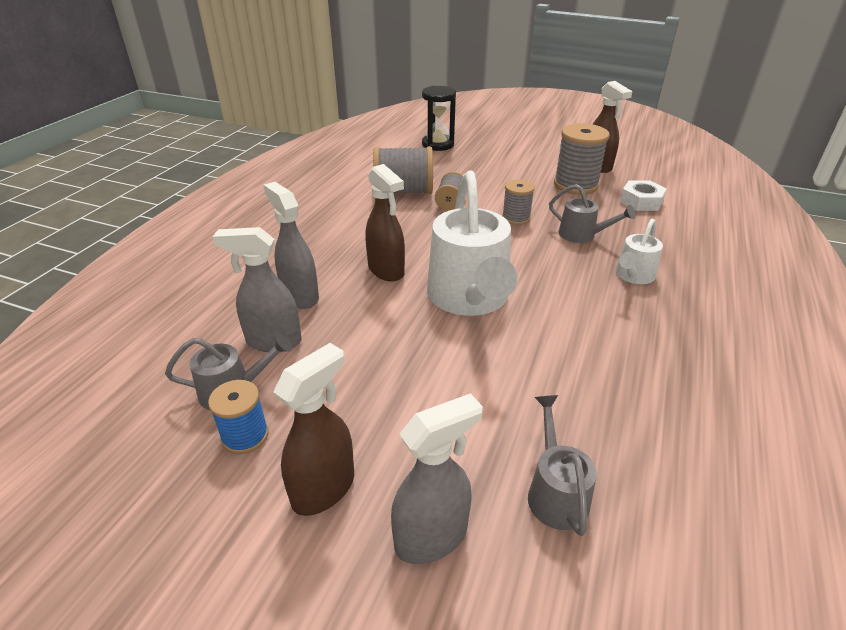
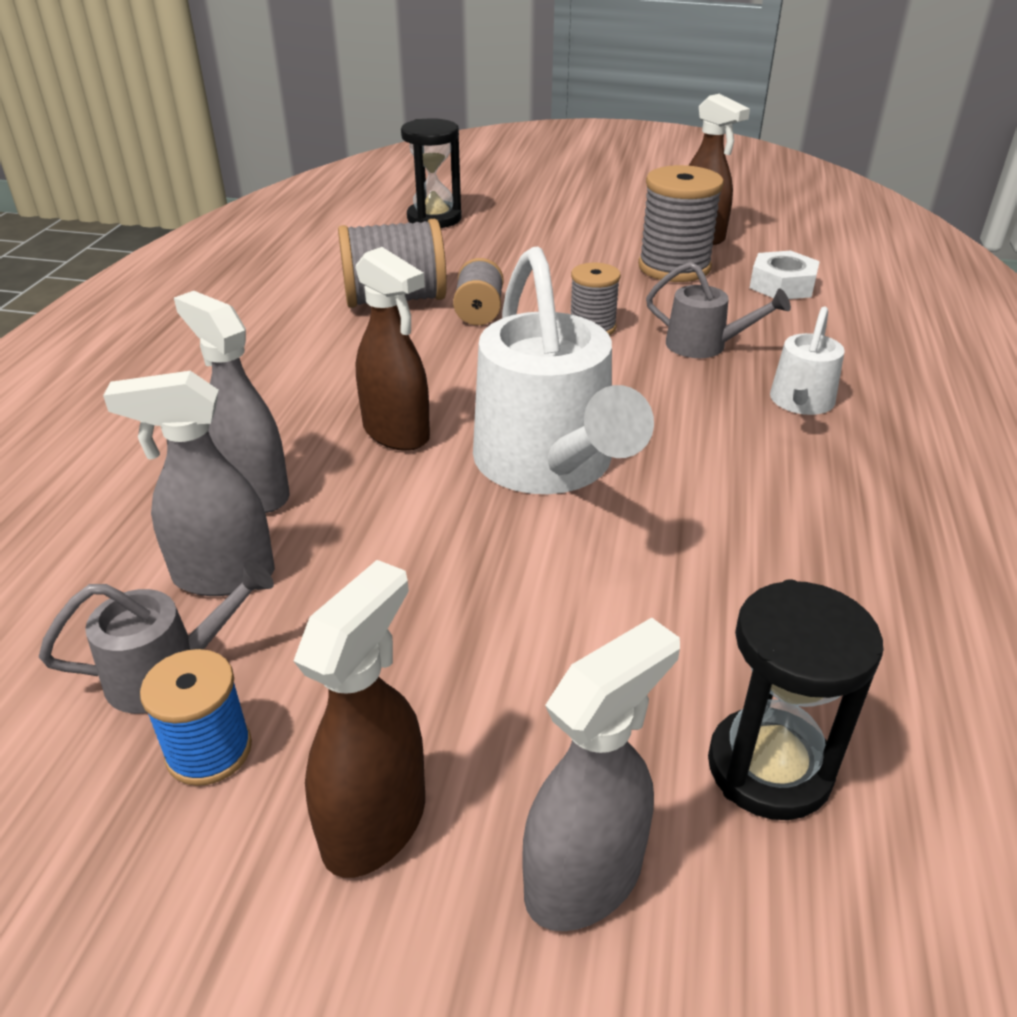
camera: 10 degrees left, 0 degrees up
grey watering can [528,395,597,536] -> black hourglass [708,579,884,820]

